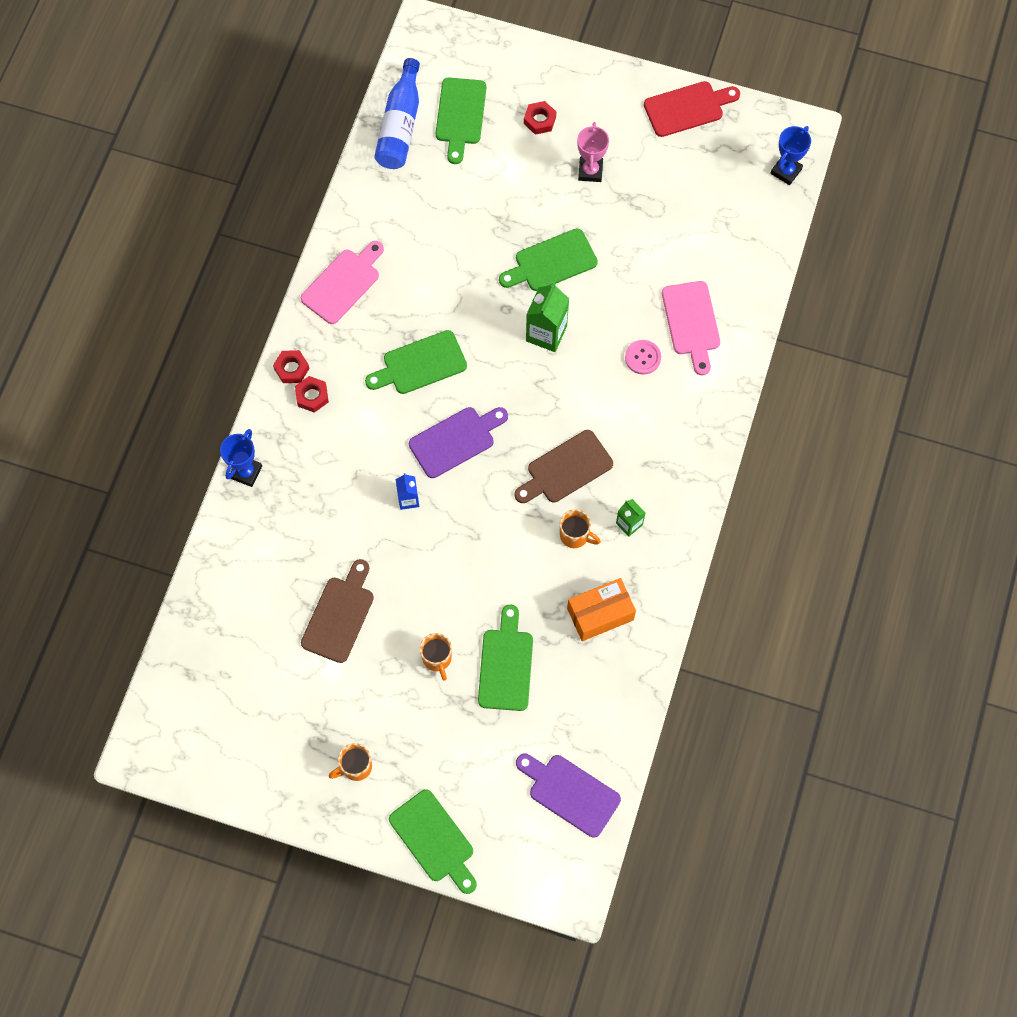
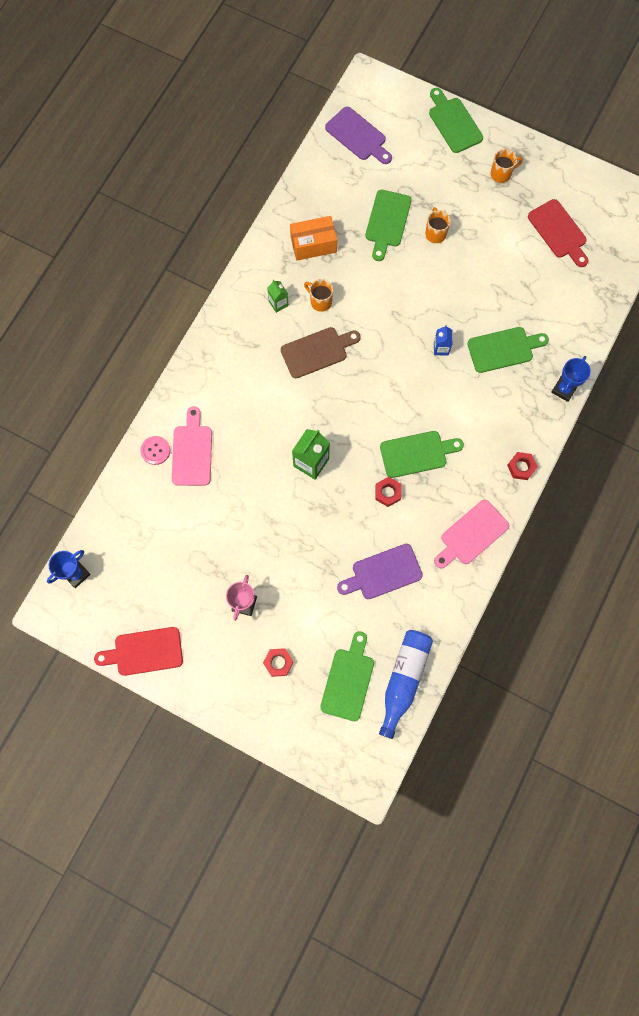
camera: 170 degrees left, 5 degrees up
red nut [295,376,329,413] -> red nut moved to [375,477,401,507]
brown cutting board [301,559,374,663] -> none
purple cutting board [409,407,508,478] -> purple cutting board moved to [337,544,423,599]
green cutting board [499,229,598,291] -> green cutting board moved to [467,327,549,373]
pink button [625,340,661,375] -> pink button moved to [140,436,170,465]
none -> red cutting board [528,199,588,267]

